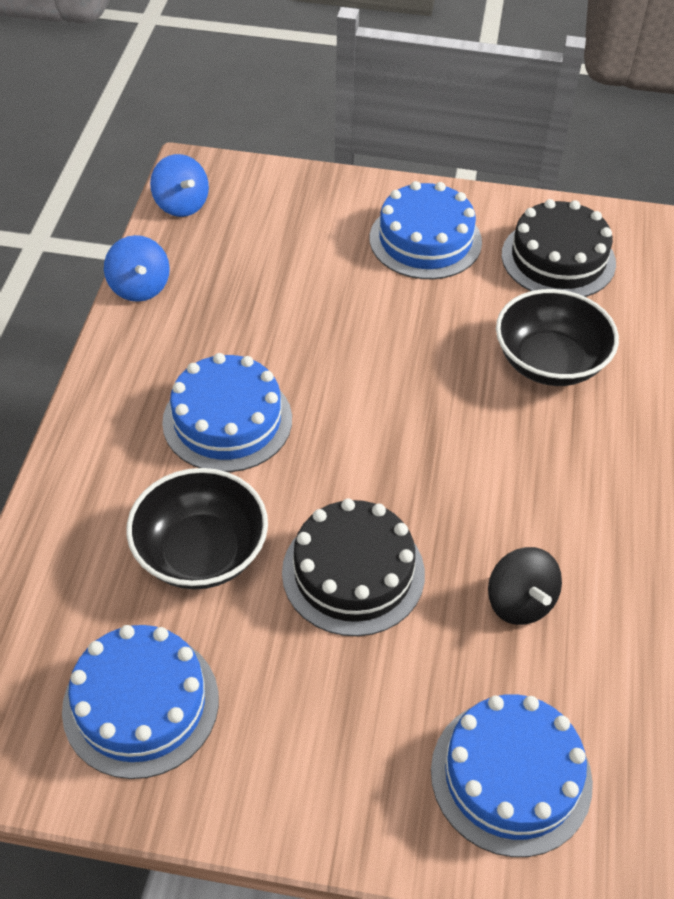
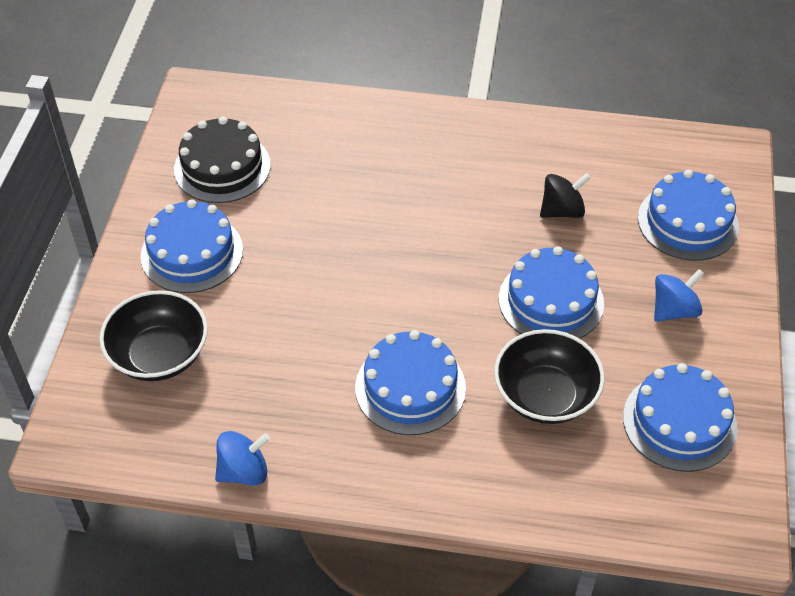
camera: 90 degrees left, 0 degrees up
blue spinning top [150,154,209,217] -> blue spinning top moved to [654,269,704,322]
black cake [282,498,425,636] -> blue cake [499,246,604,339]
black bowl [496,289,619,386] -> black bowl moved to [99,290,208,381]

